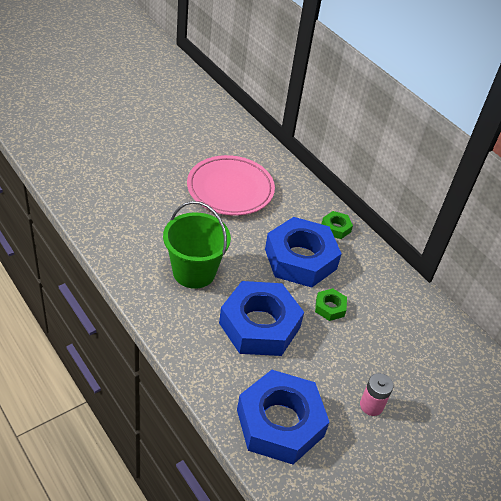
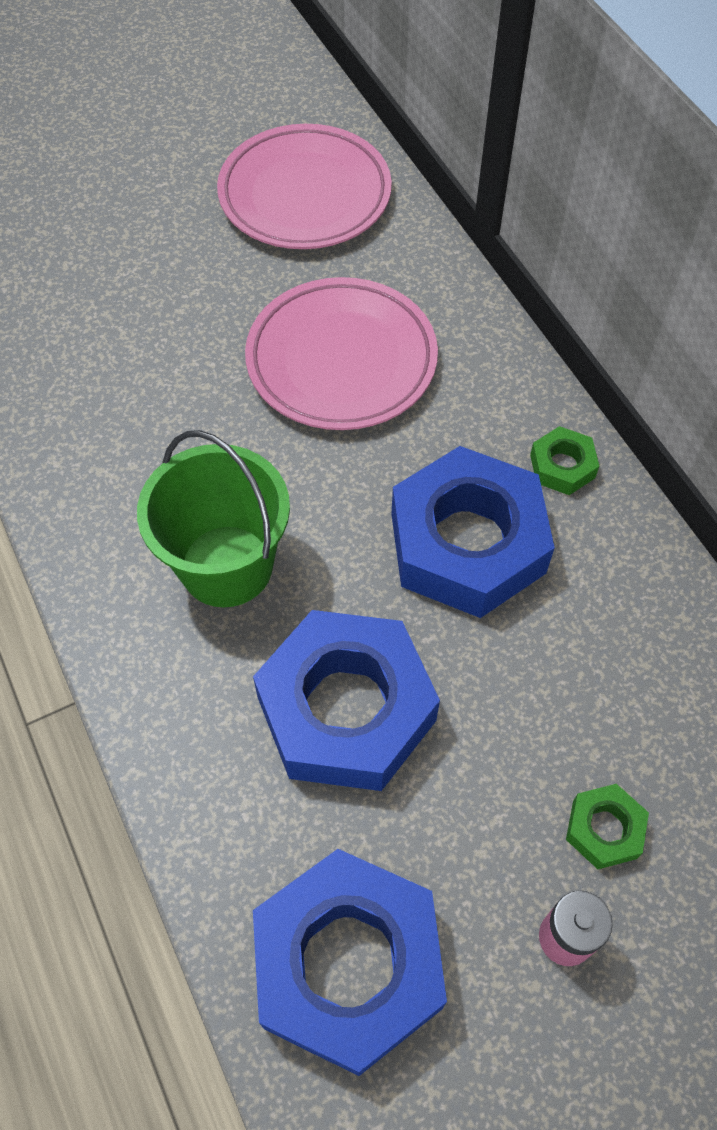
camera: 15 degrees right, 15 degrees up
green nut [315,288,347,321] -> green nut moved to [566,784,649,869]
none -> pink plate [217,124,392,249]

